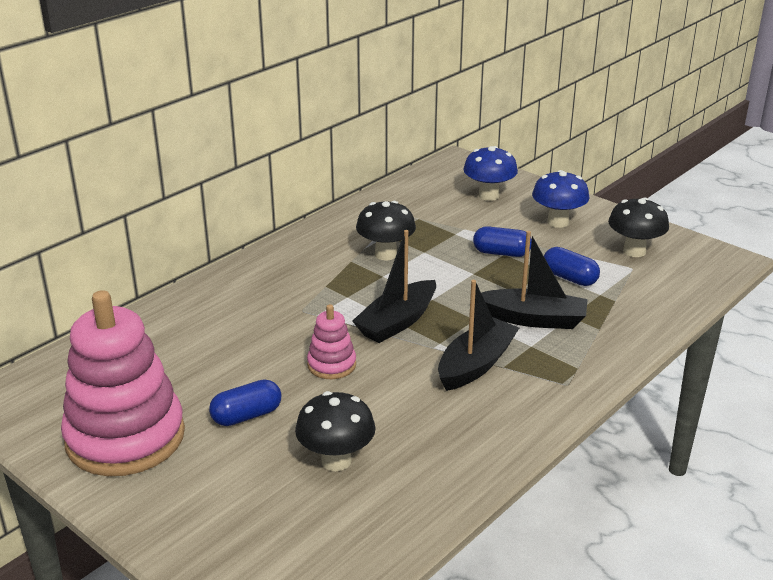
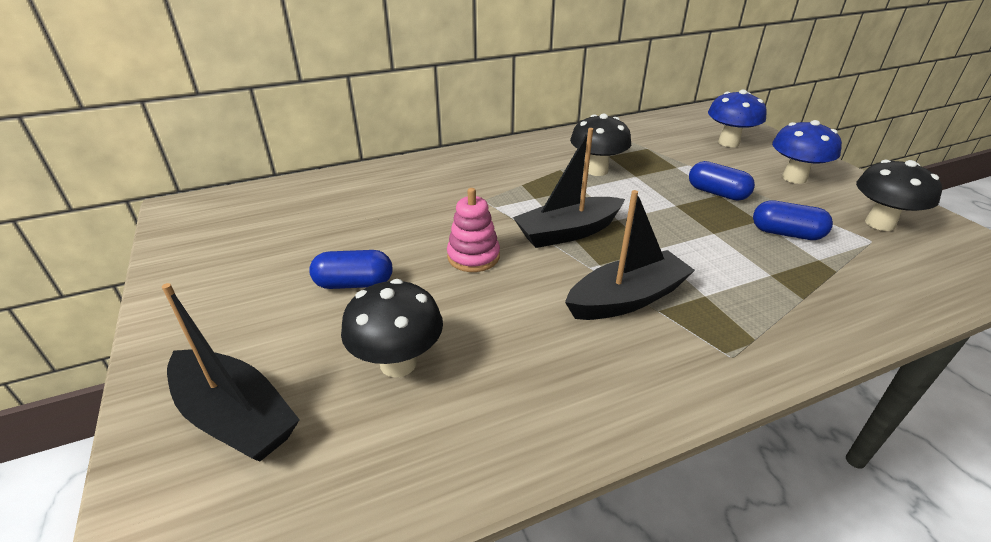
camera: 25 degrees right, 5 degrees up
pink stacking toy [61,290,185,476] -> none
black boat [481,231,588,329] -> black boat moved to [162,283,300,462]
blue capsule [544,247,600,286] -> blue capsule turned 45 degrees counterclockwise [753,200,833,240]

